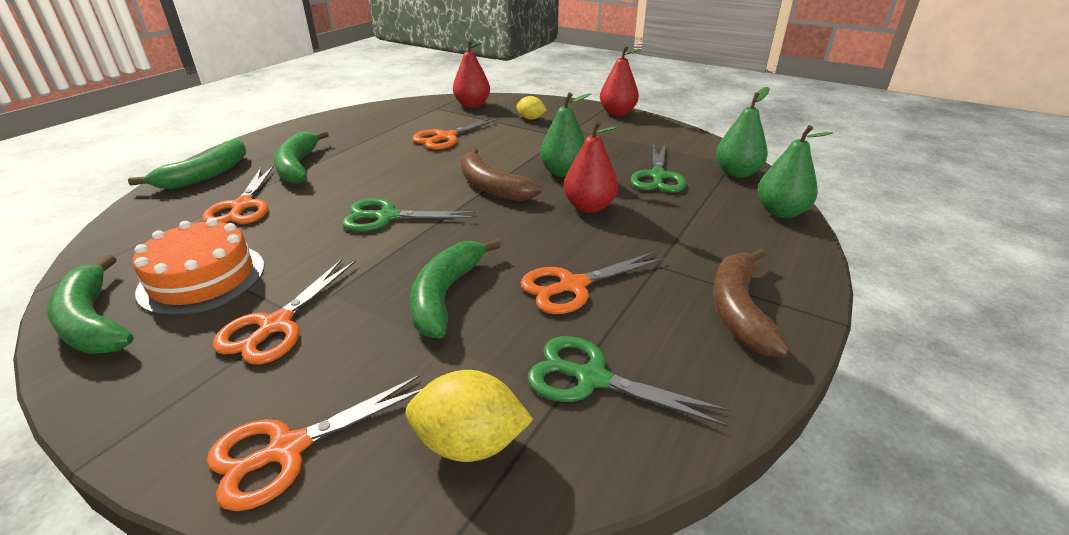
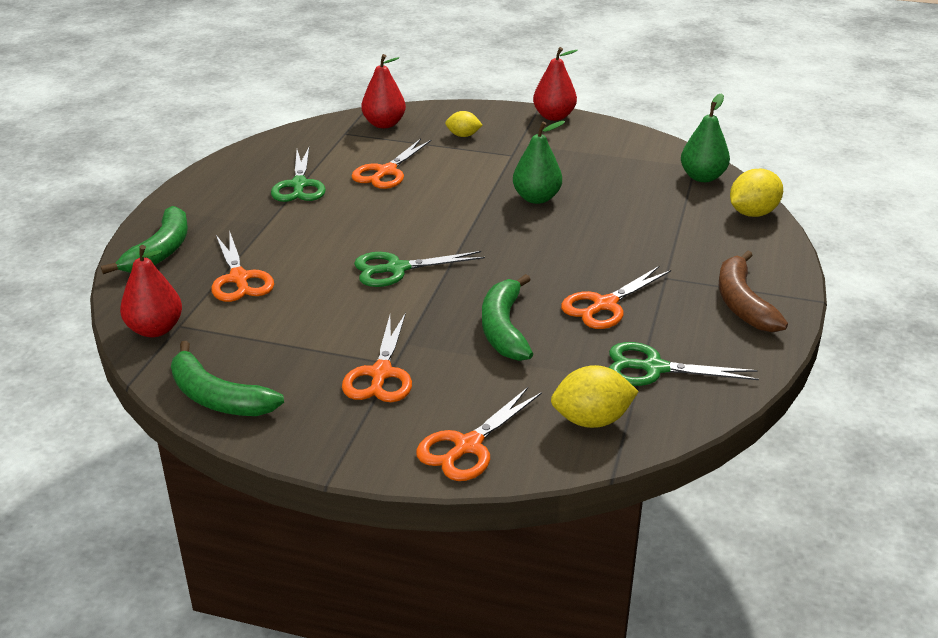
camera: 15 degrees left, 0 degrees up
orange cake [133,218,264,316] -> none
green banana [274,131,329,184] -> none
brown banana [461,148,542,201] -> none
red pear [564,121,618,213] -> red pear moved to [120,245,182,337]
green scissors [631,144,686,193] -> green scissors moved to [271,147,326,202]
green pear [757,125,833,218] -> yellow lemon [730,169,783,217]

